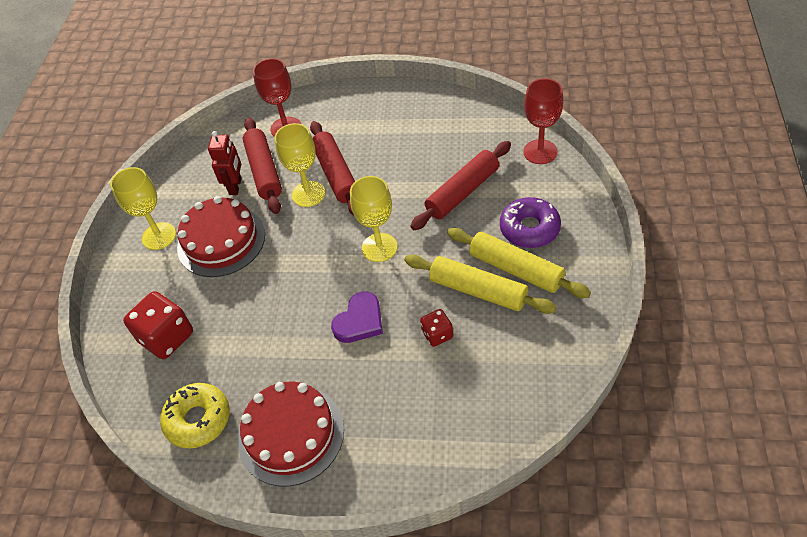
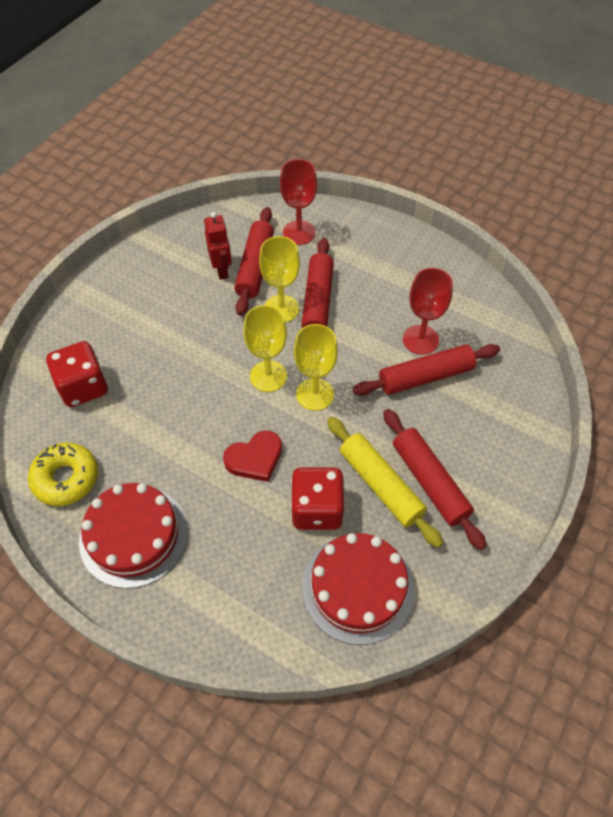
camera: 20 degrees right, 5 degrees up
yellow goblet [110,167,176,250] -> yellow goblet moved to [243,305,287,392]
red cake [177,196,265,277] -> red cake moved to [302,533,415,645]
red robot [208,131,242,195] -> red robot turned 45 degrees counterclockwise [204,212,232,280]
purple heart [331,291,383,343] -> red heart [223,431,282,482]
red dice [420,309,453,347] -> red dice [291,468,344,530], size x1.83
yellow rolling pin [447,228,591,298] -> red rolling pin [383,409,486,550]
purple donut [500,197,561,248] -> none
red goblet [523,78,563,164] -> red goblet moved to [403,268,453,355]

